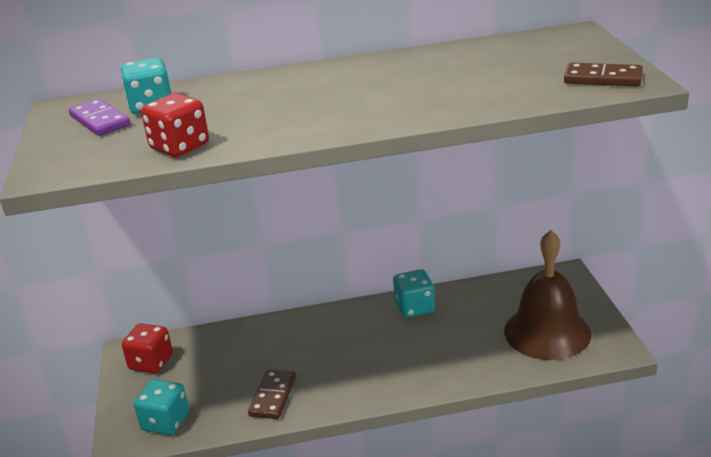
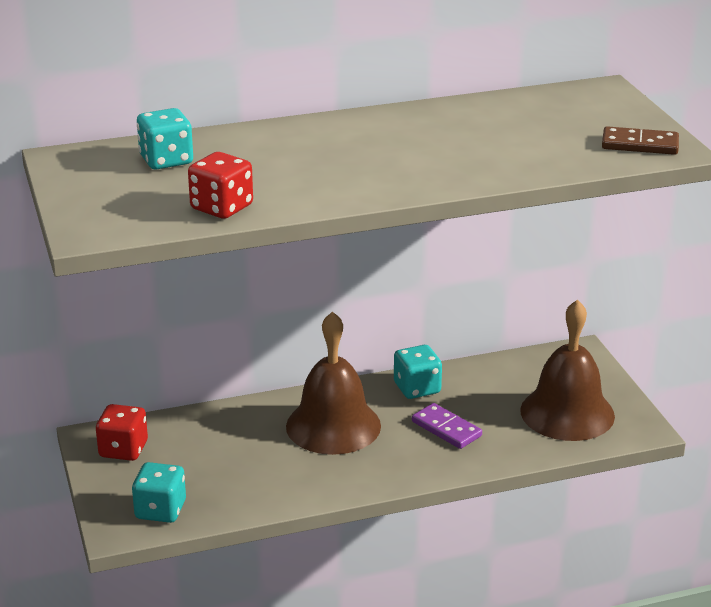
camera: 10 degrees left, 0 degrees up
purple domino [69,99,130,136] -> purple domino moved to [412,403,482,449]
brown domino [248,370,296,419] -> none
none -> brown bell [286,311,381,455]

